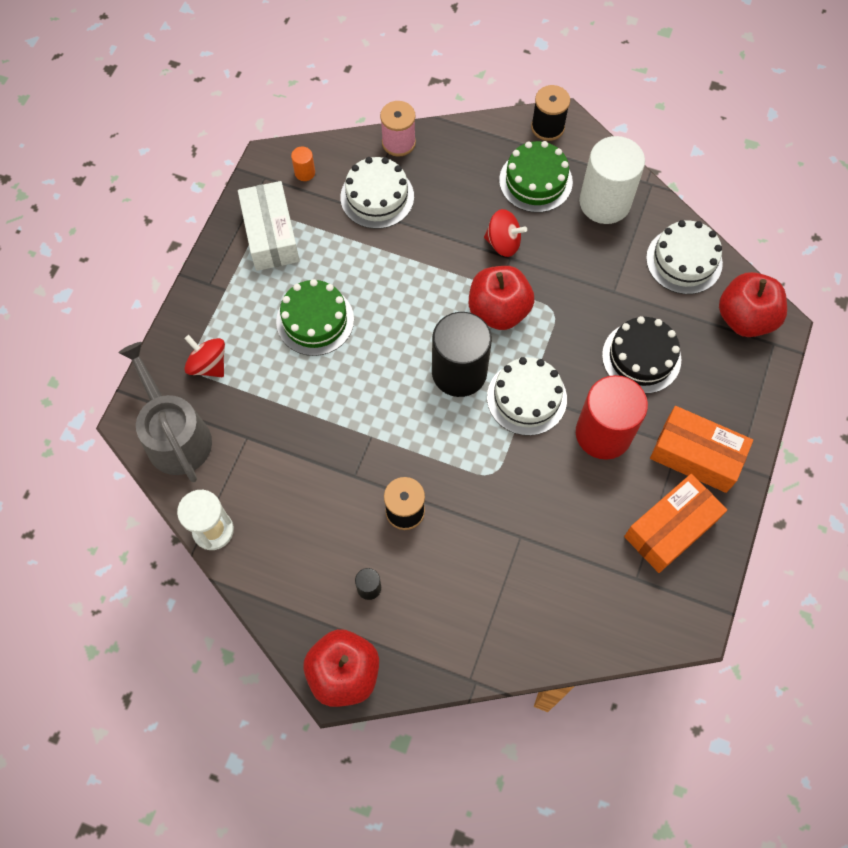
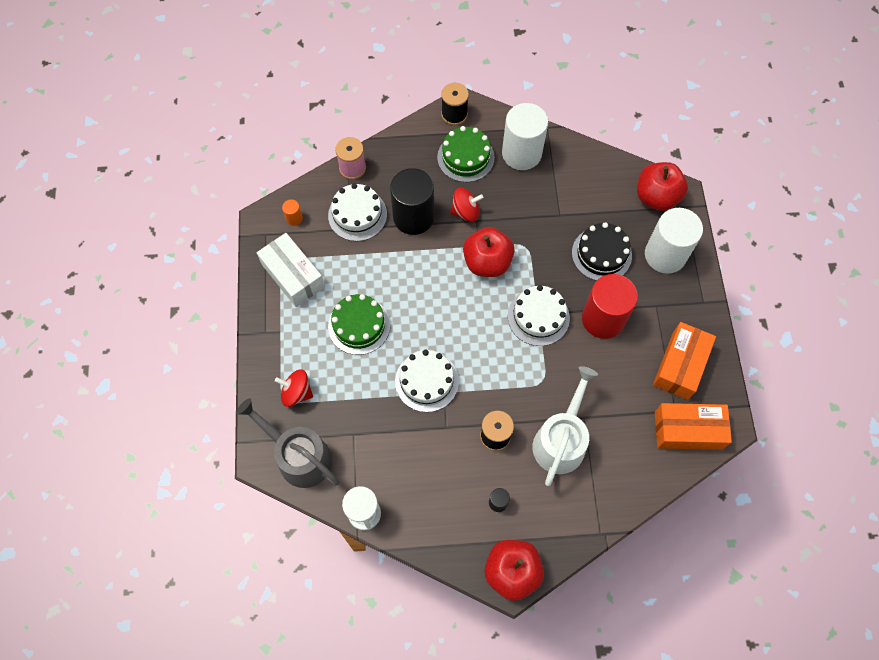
camera: 25 degrees left, 0 degrees up
black cylinder [432,312,492,397] -> black cylinder moved to [390,168,434,235]
white cake [646,220,723,294] -> white cake moved to [395,350,459,412]
orange box [650,406,753,493] -> orange box moved to [655,403,732,450]
none -> white watering can [532,366,598,486]
none -> white cylinder [645,208,703,274]

